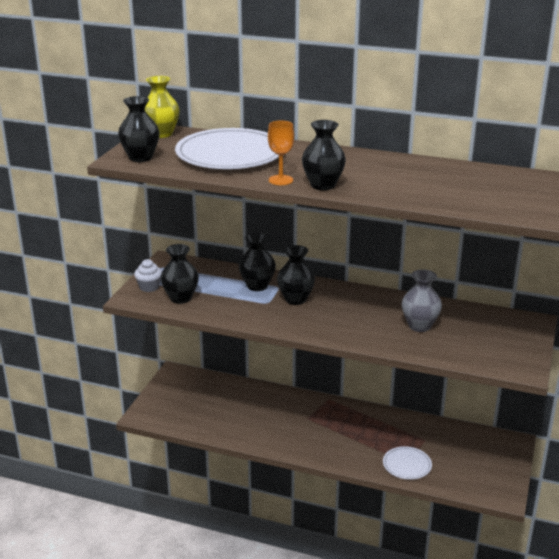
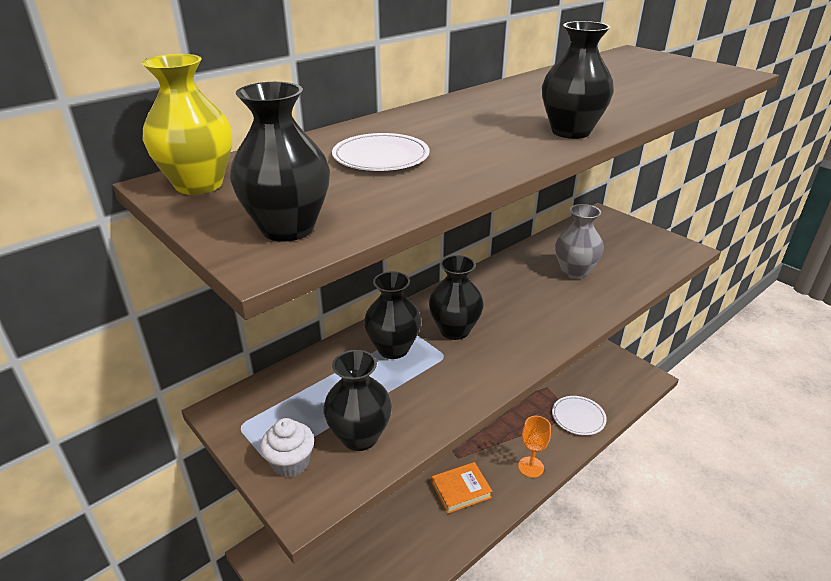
camera: 60 degrees left, 5 degrees up
white plate [175,128,279,169] -> white plate [332,133,430,171], size x0.48
orange goblet [268,121,294,185] -> orange goblet moved to [518,416,551,478]
none -> orange book [432,462,492,514]

